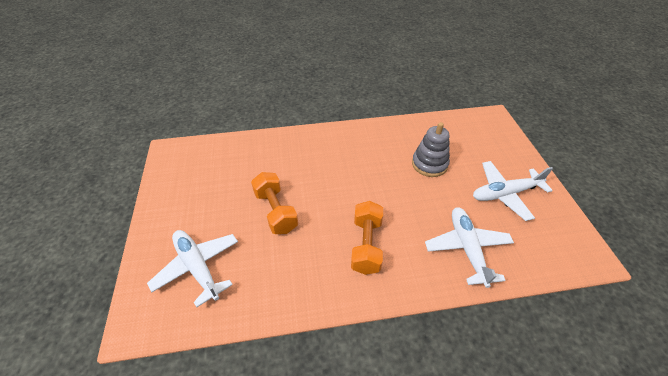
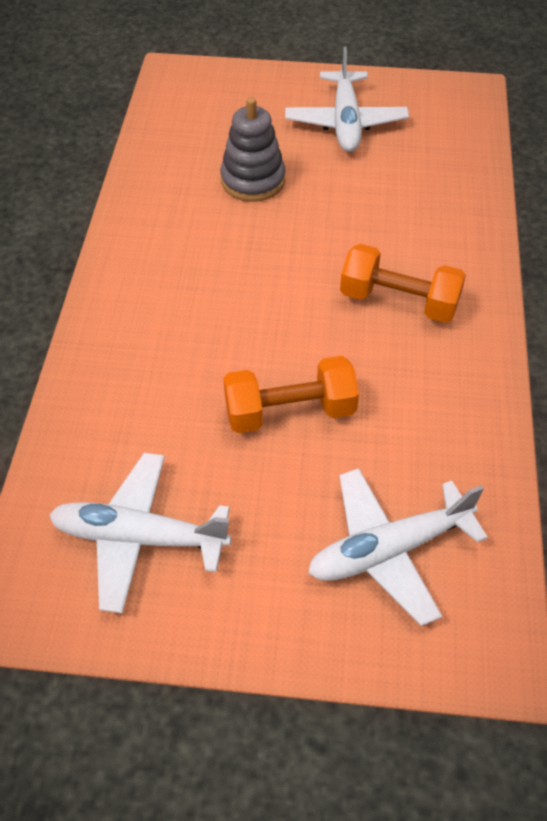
camera: 75 degrees left, 5 degrees up
white plane [425,207,514,288] -> white plane moved to [49,453,231,613]

